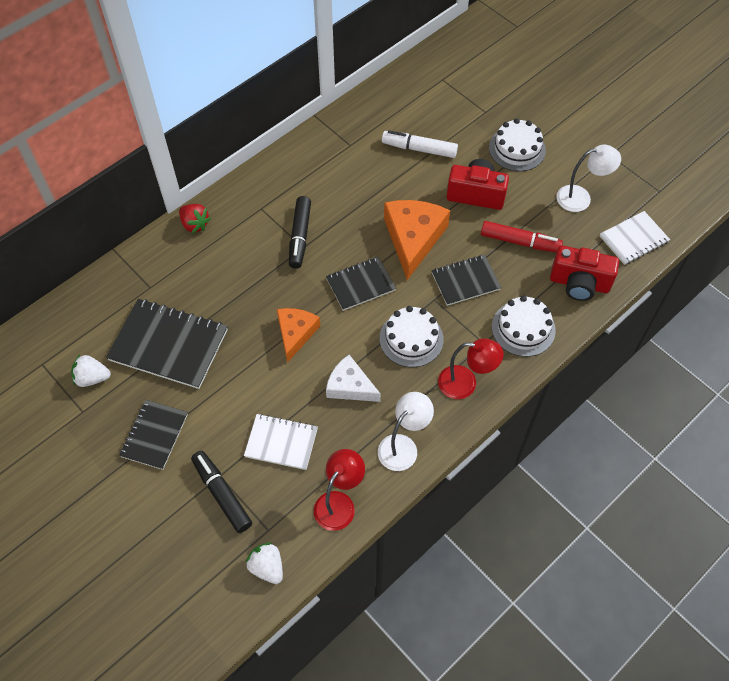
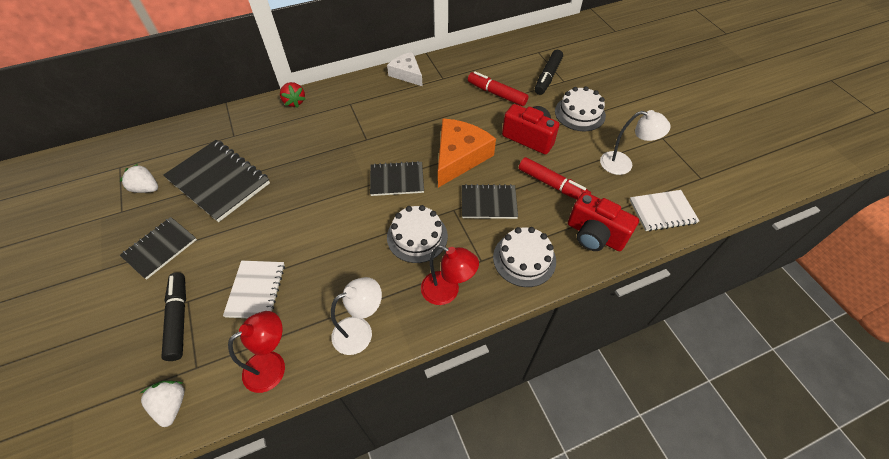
camera: 20 degrees right, 5 degrees down
white notebook [244,414,318,470] -> white notebook turned 60 degrees clockwise [223,261,285,318]
orange cheese [277,308,320,363] -> none
black marker [289,196,311,269] -> black marker moved to [535,50,563,95]
white cheese [326,355,381,402] -> white cheese moved to [387,52,423,86]
white marker [382,130,458,158] -> red marker [468,71,529,106]

